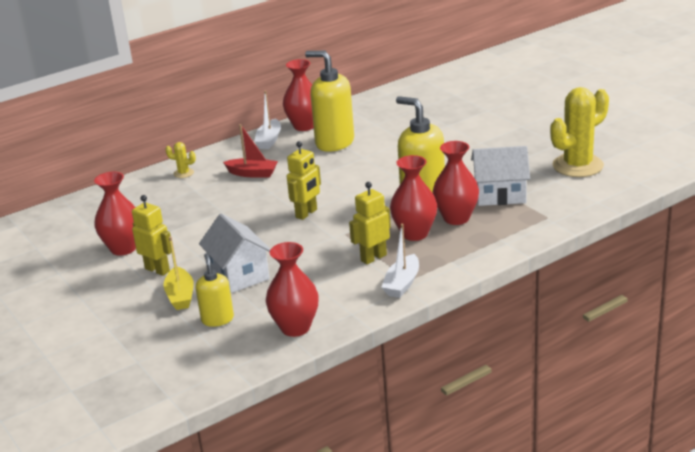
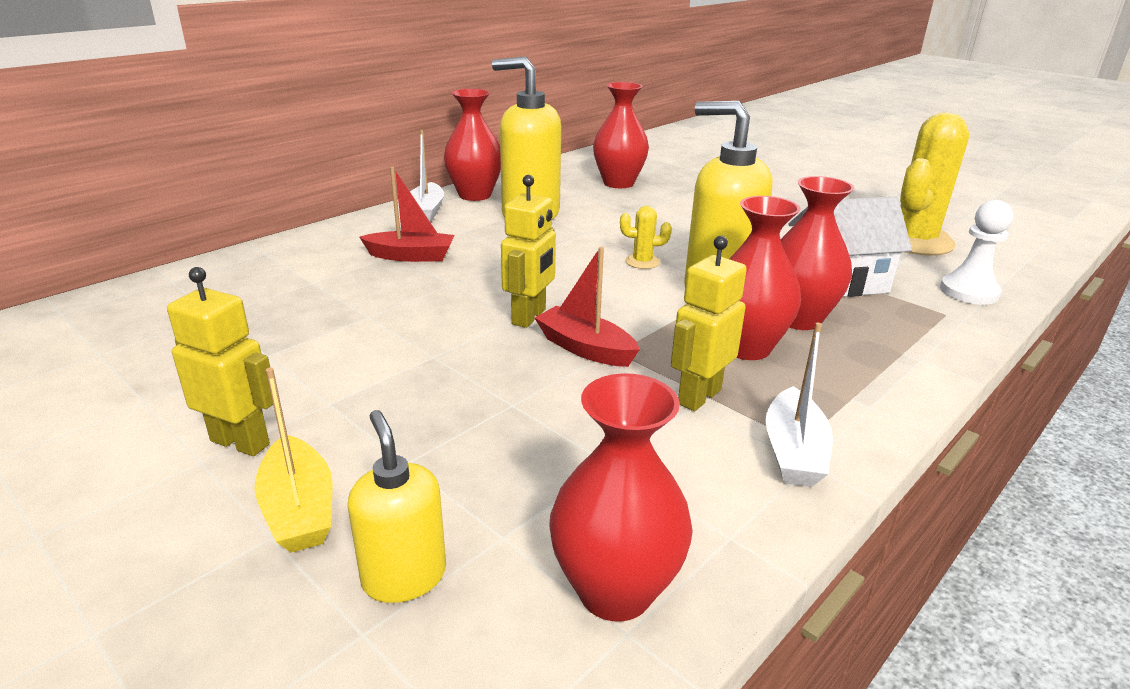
camera: 15 degrees left, 0 degrees up
red vase [94,172,136,256] -> red vase moved to [593,82,649,188]
yellow cactus [165,142,196,178] -> yellow cactus moved to [620,206,672,269]
white house [199,214,271,293] -> none
none -> red boat [535,247,640,367]
none -> white pawn [940,200,1013,305]

